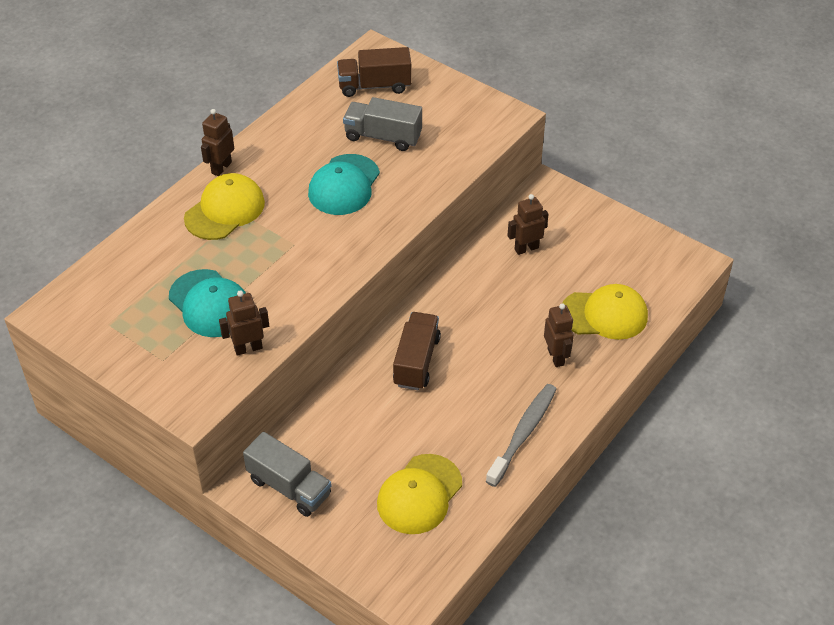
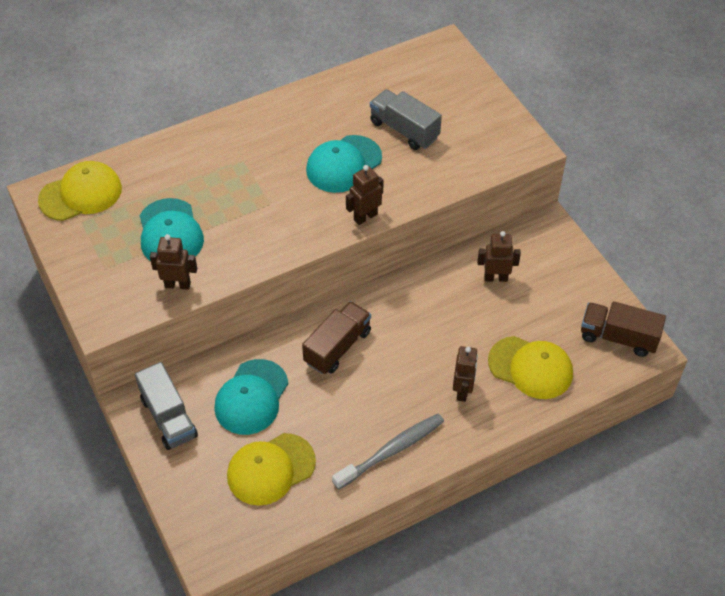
camera: 25 degrees right, 5 degrees up
yellow cap [184,173,265,240] -> yellow cap moved to [38,161,122,221]
brown robot [201,109,234,176] -> brown robot moved to [346,165,384,225]
brown truck [337,47,411,97] -> brown truck moved to [581,301,666,357]
none -> turquoise cap [214,359,288,435]

